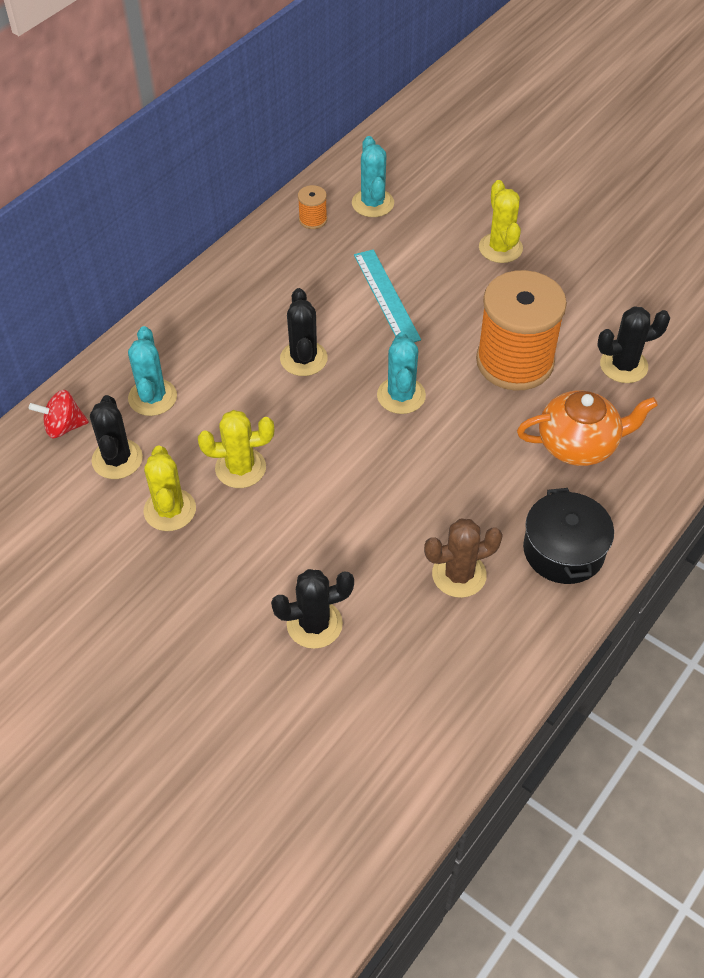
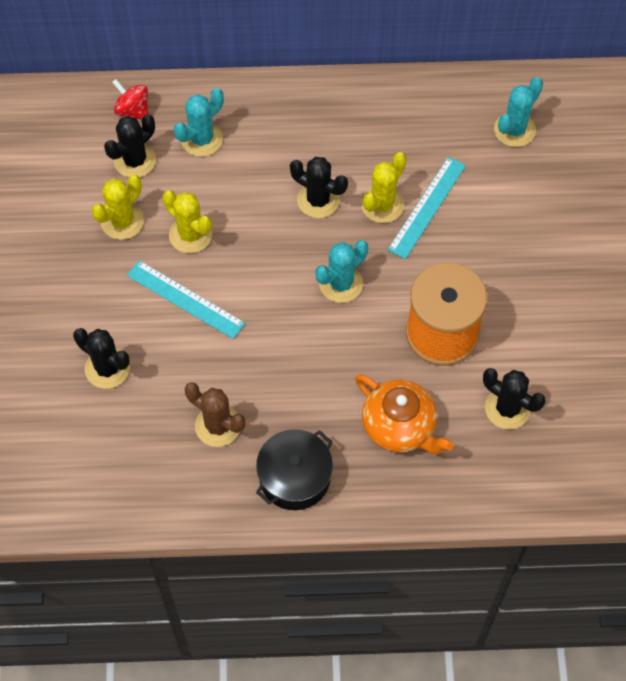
camera: 50 degrees right, 10 degrees up
black cactus [280,288,328,376] -> black cactus turned 75 degrees clockwise [290,157,348,218]
orange spool [298,185,327,229] -> none
yellow cactus [479,180,523,263] -> yellow cactus moved to [361,152,407,223]
none -> turquoise ruler [127,260,245,339]

